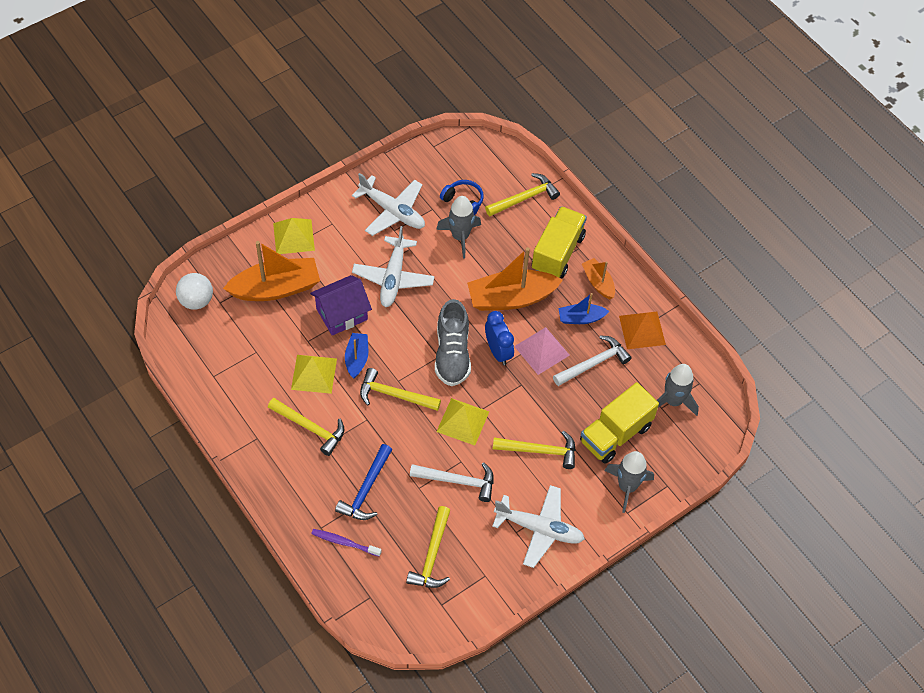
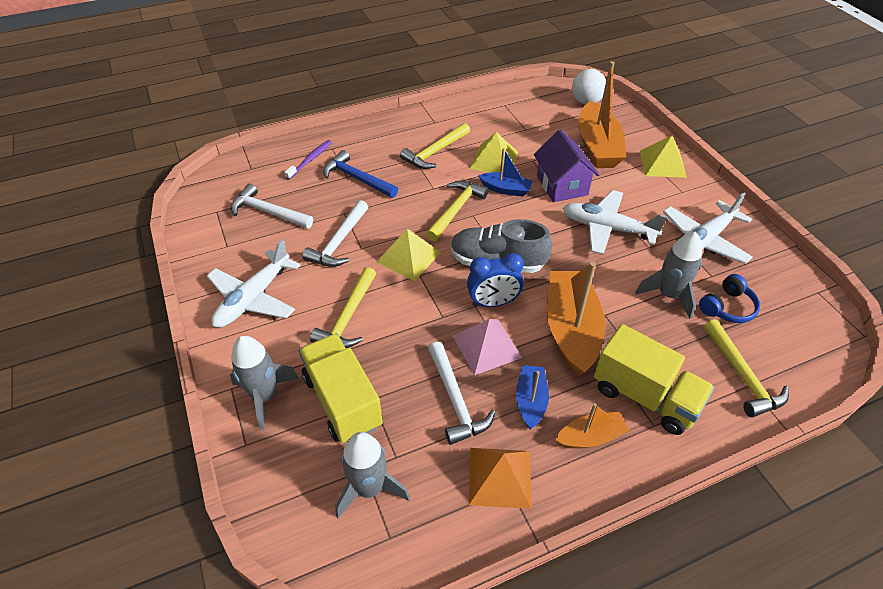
camera: 105 degrees right, 10 degrees down
yellow hammer [406,506,450,588] -> white hammer [231,184,313,229]

